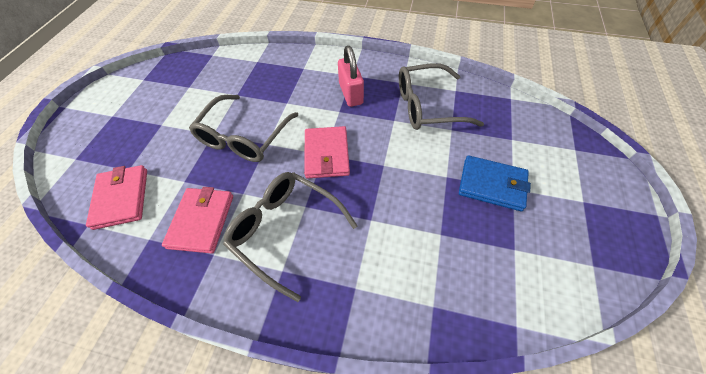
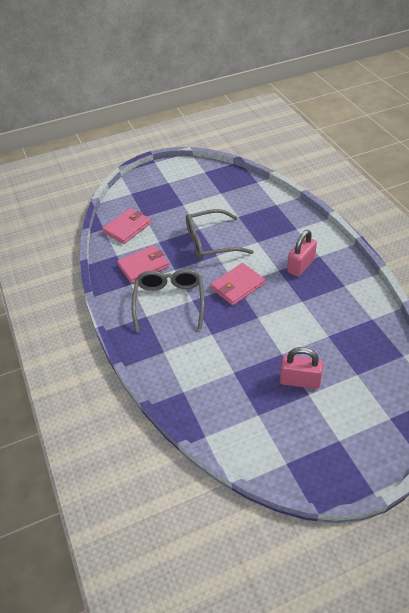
camera: 55 degrees right, 10 degrees down
grey glasses [399,63,484,130] -> none
blue wallet [459,155,531,211] -> pink padlock [280,347,323,389]

